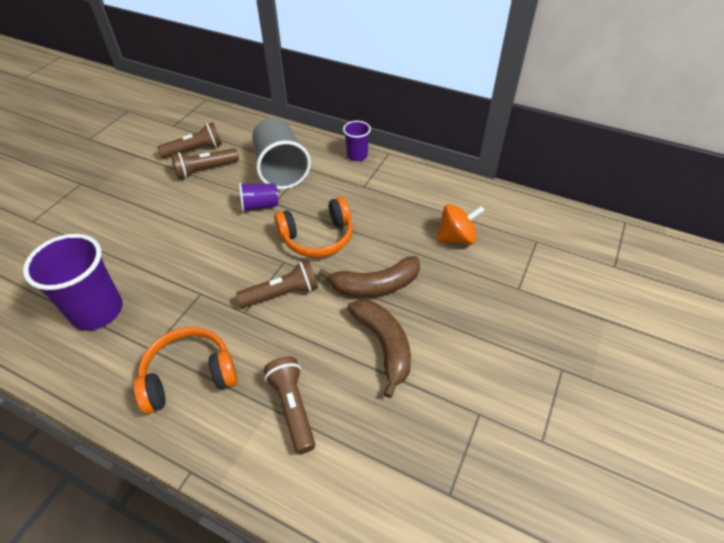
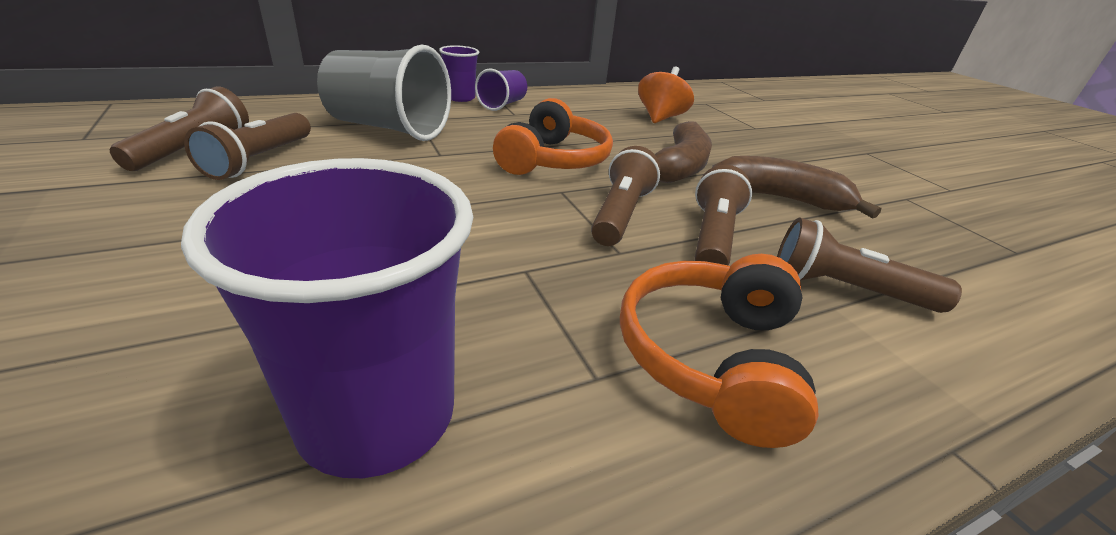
camera: 55 degrees left, 15 degrees down
purple cup [239,182,278,212] -> purple cup moved to [475,69,527,111]
none -> brown flashlight [695,165,752,266]

